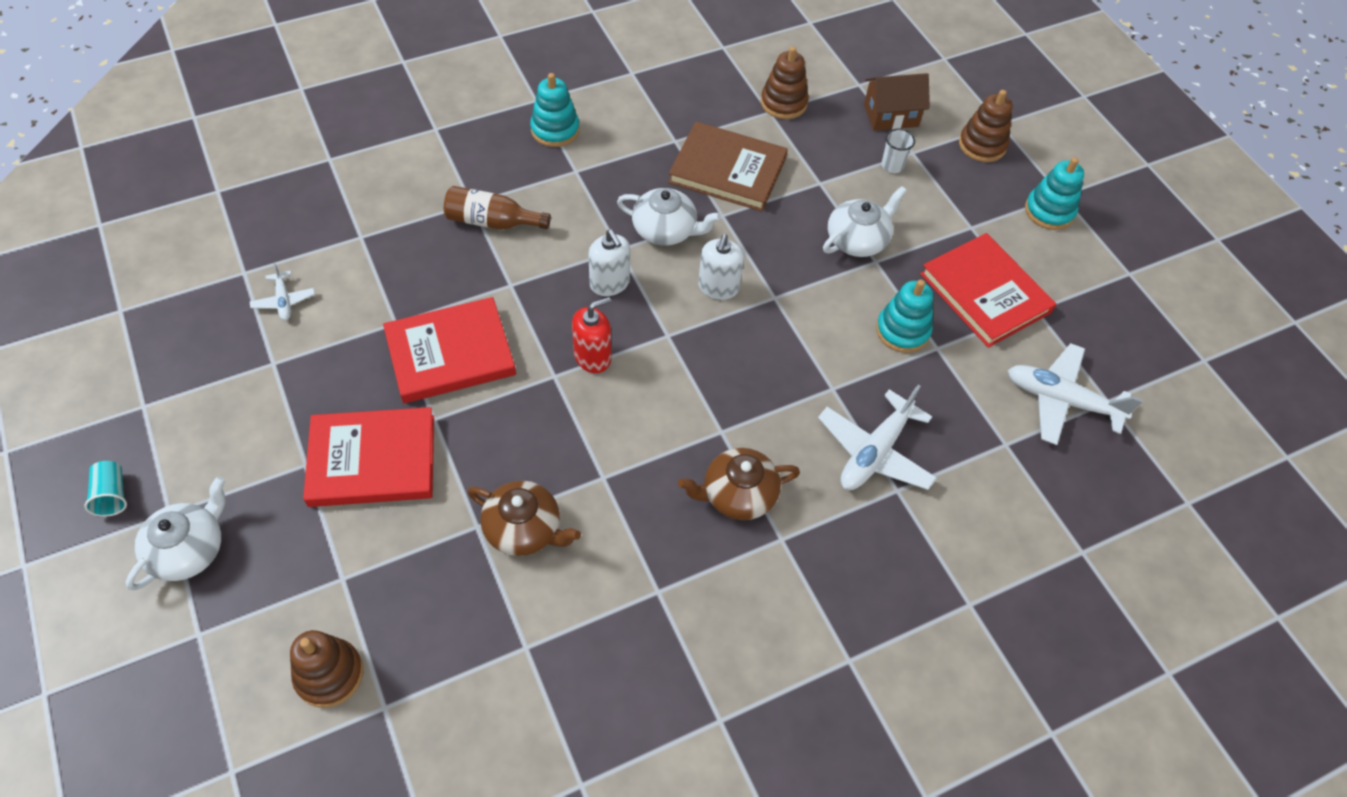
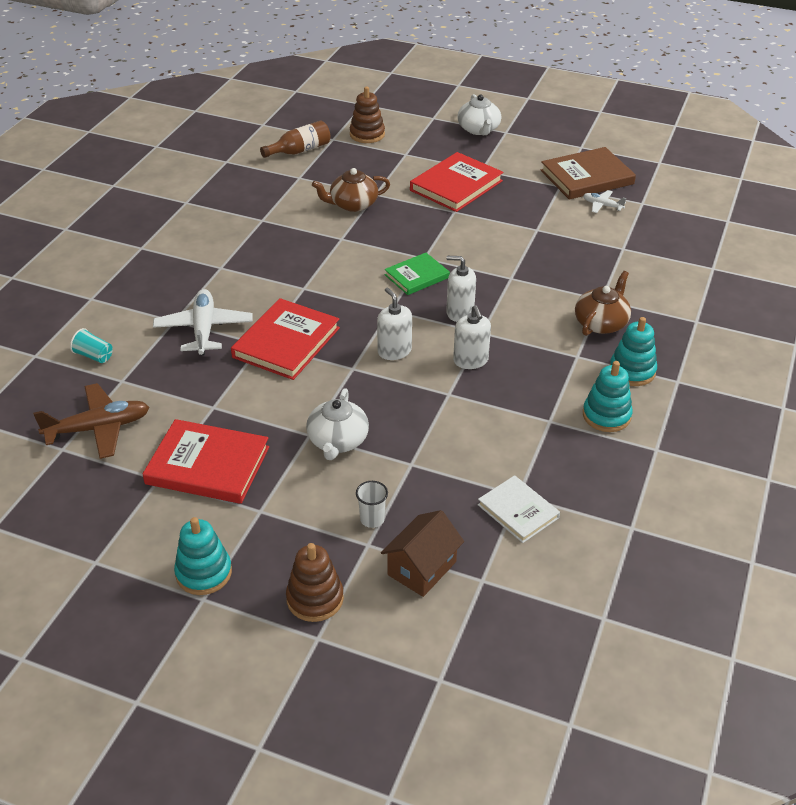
camera: 140 degrees right, 15 degrees down
turquoise cup [84,461,127,517] -> turquoise cup moved to [70,328,113,363]
red book [383,297,516,403] -> red book moved to [231,298,340,380]
brown bottle [444,186,551,230] -> brown bottle moved to [260,121,330,158]
red soap dispenser [572,297,611,373] -> green book [385,253,450,295]
white teapot [617,188,721,246] -> white soap dispenser [453,305,491,369]
brown book [668,121,788,212] -> brown book moved to [540,147,636,200]
brown teapot [678,448,800,520] -> brown teapot moved to [575,271,631,336]
brown stacking toy [761,46,809,119] -> white book [478,475,560,543]
turquoise stacking toy [876,279,933,353] -> turquoise stacking toy moved to [583,361,633,432]
white plane [1008,343,1143,445] -> brown plane [33,383,149,459]

